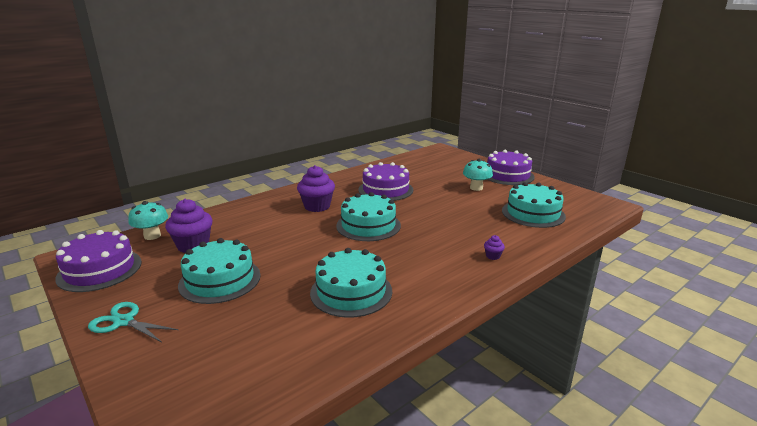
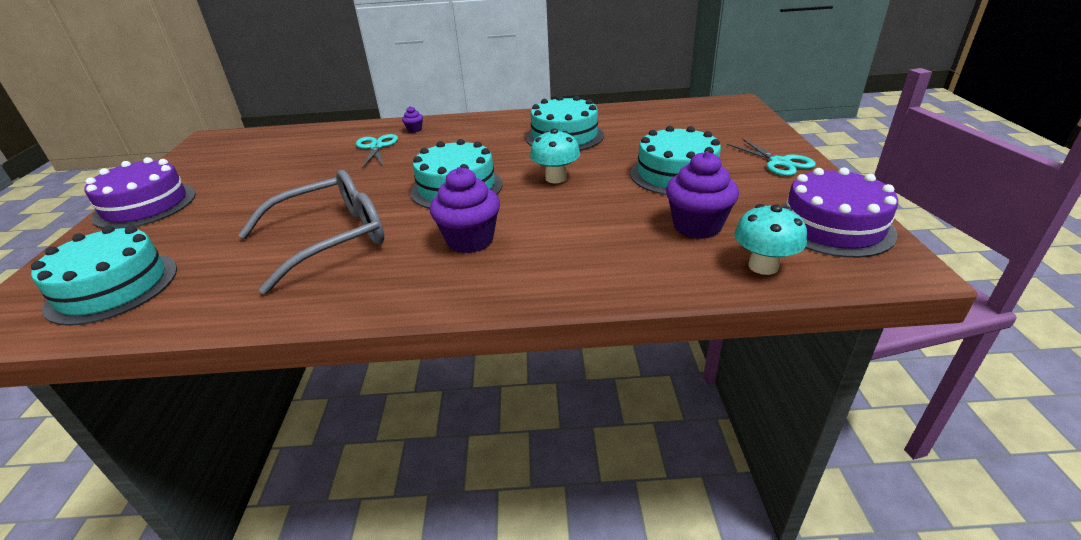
camera: 140 degrees left, 10 degrees up
purple cake [358,162,413,201] -> grey glasses [239,170,384,294]
turquoise mushroom [463,159,493,191] -> turquoise mushroom moved to [530,128,580,183]
turquoise cake [502,182,566,228] -> turquoise cake moved to [31,226,177,326]
none -> turquoise scissors [356,134,398,168]

